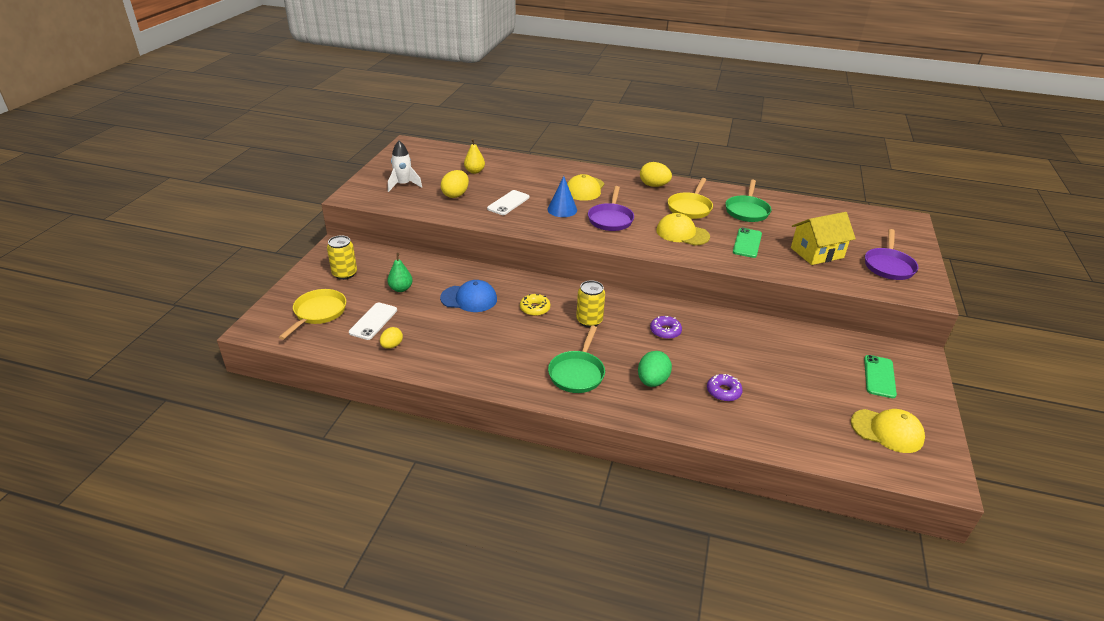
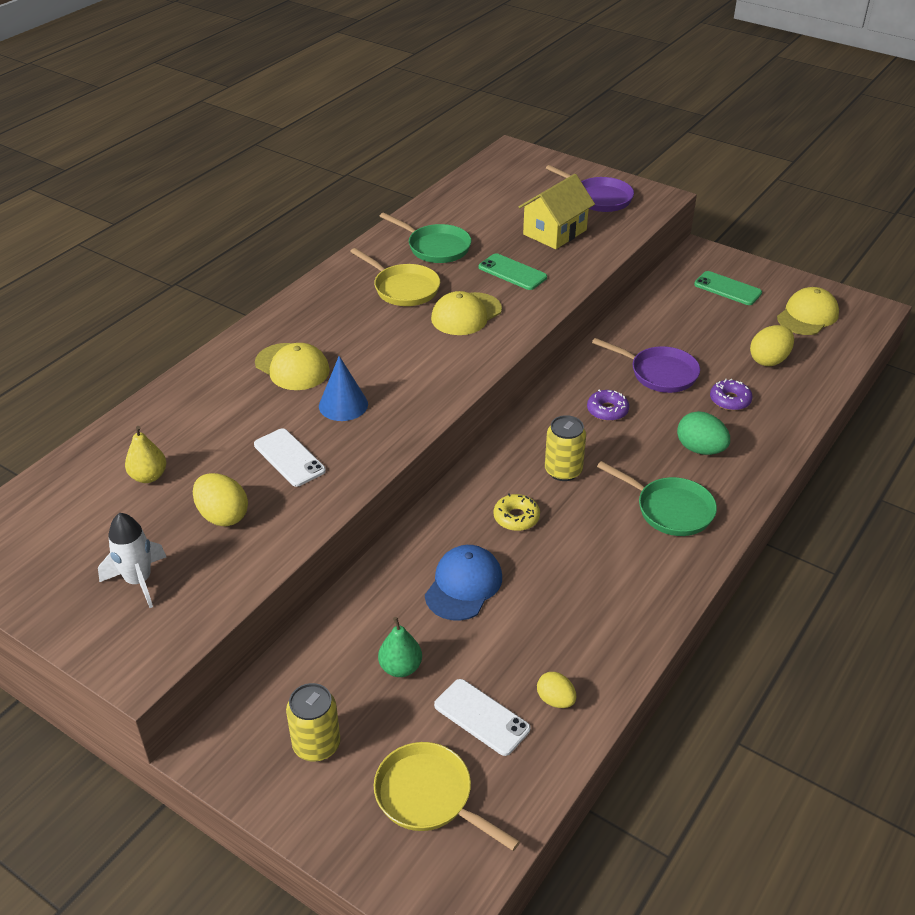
camera: 70 degrees left, 5 degrees up
purple pan [588,186,634,231] -> purple pan moved to [592,338,700,393]
yellow egg [640,162,672,187] -> yellow egg moved to [750,325,794,366]
yellow house [791,212,856,265] -> yellow house turned 45 degrees clockwise [519,174,595,249]

